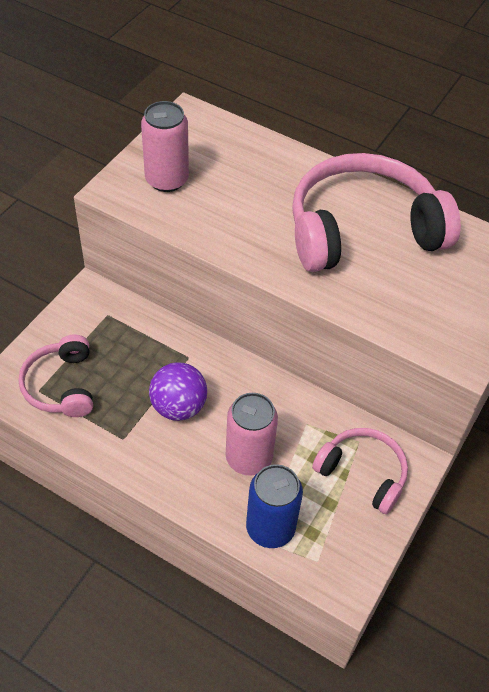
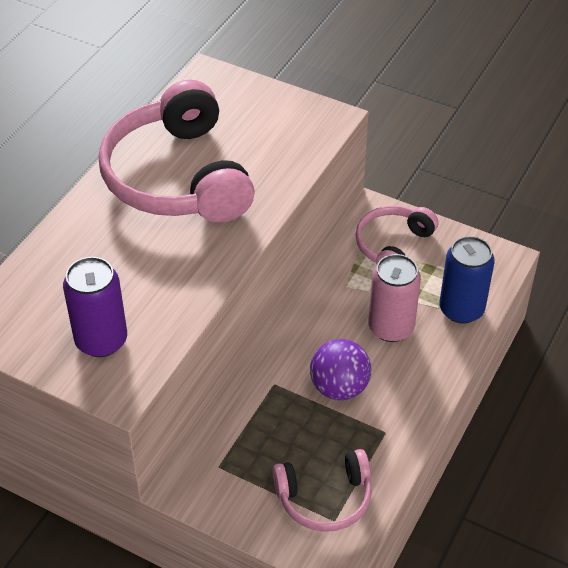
camera: 90 degrees left, 5 degrees down
pink can [141,101,189,192] -> purple can [63,257,127,357]

